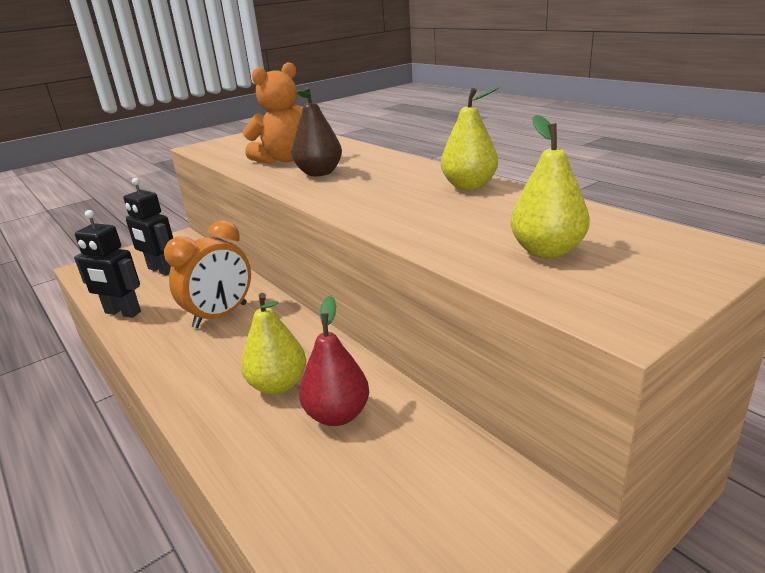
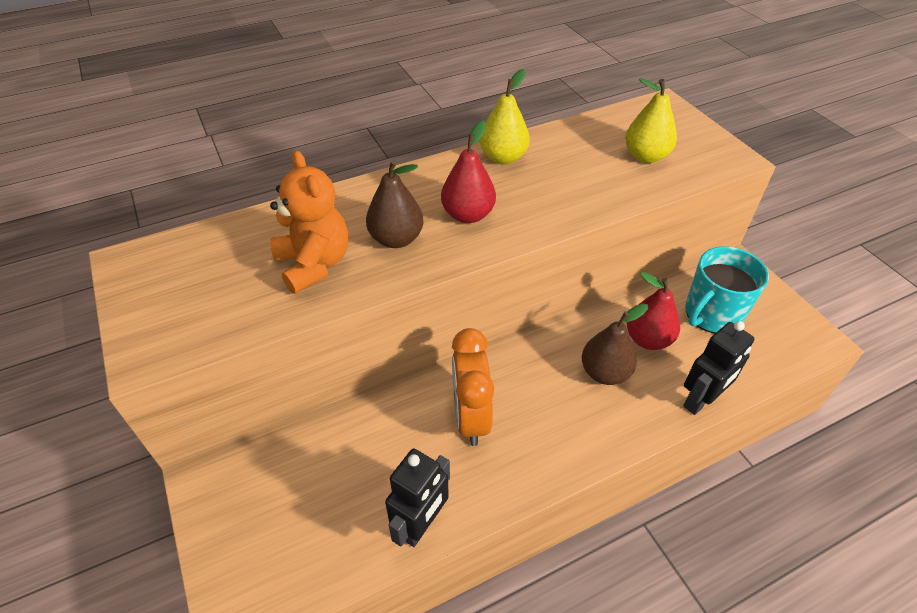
camera: 80 degrees left, 20 degrees up
black robot [123,178,173,275] -> black robot moved to [683,321,754,415]
orange clock [164,220,251,328] -> orange clock turned 150 degrees counterclockwise [452,328,494,446]
yellow pear [241,293,306,395] -> brown pear [582,303,648,385]
none -> red pear [441,120,496,223]
none -> turquoise mug [685,246,769,333]

